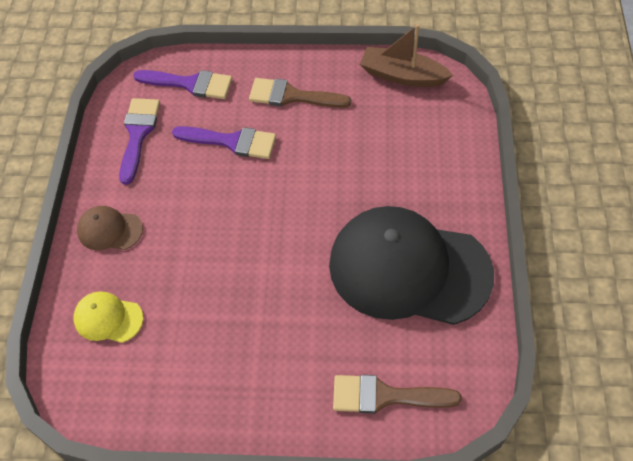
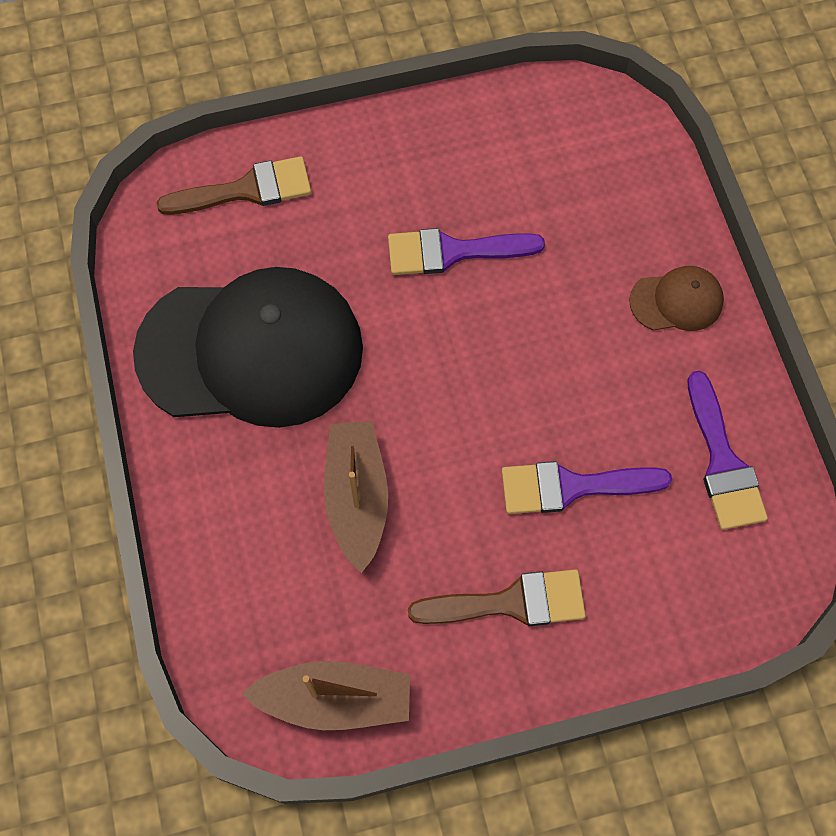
camera: 160 degrees right, 10 degrees up
yellow cap [73,291,143,343] -> none
purple brush [133,70,232,99] -> purple brush moved to [388,228,545,275]
none -> brown boat [324,421,388,573]

